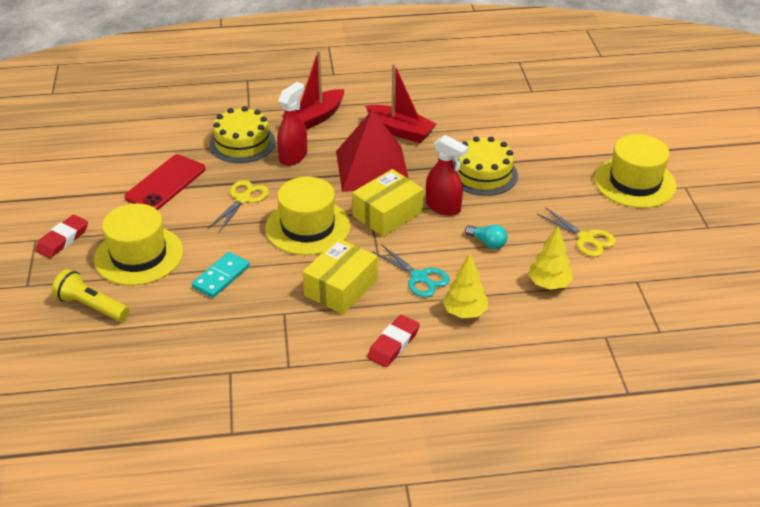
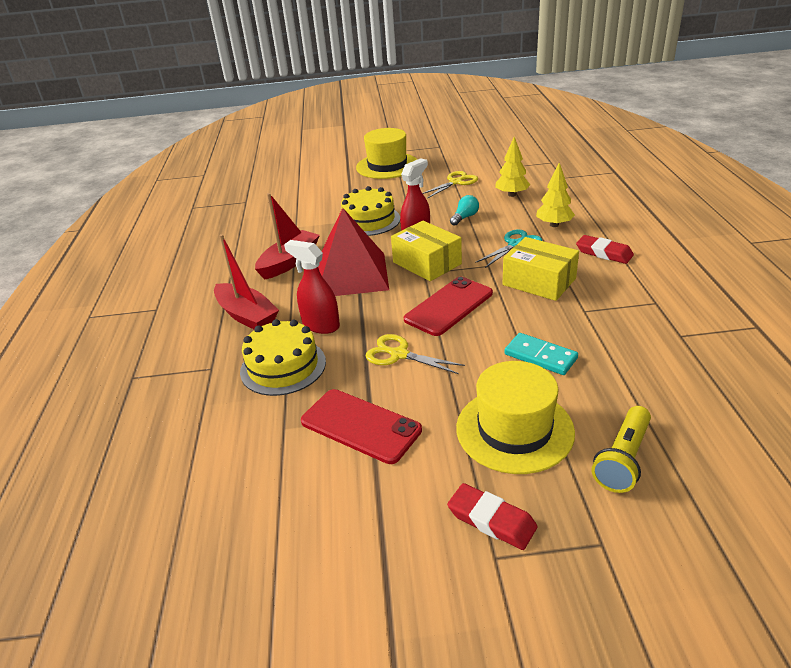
camera: 85 degrees left, 5 degrees down
yellow hat [265,177,351,255] -> red phone [404,277,493,336]

